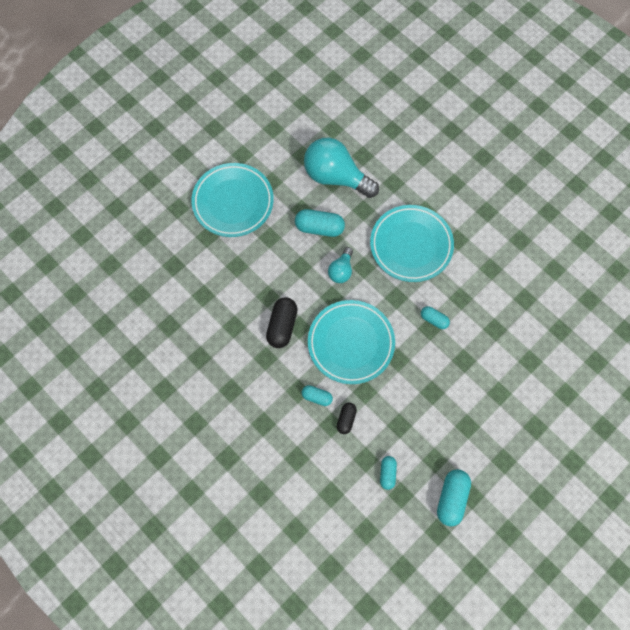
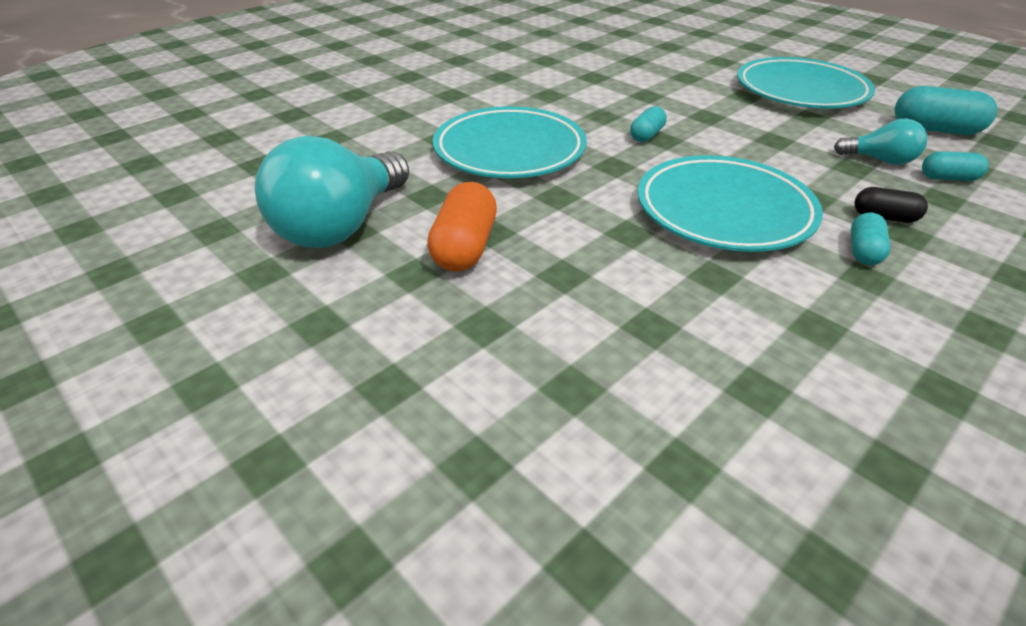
camera: 90 degrees left, 30 degrees down
turquoise plate [191,163,274,237] -> turquoise plate moved to [737,57,875,108]
black capsule [266,297,297,348] -> none
turquoise capsule [295,209,345,237] -> orange capsule [427,182,497,272]
turquoise light bulb [328,247,353,283] -> turquoise light bulb moved to [834,119,927,165]

